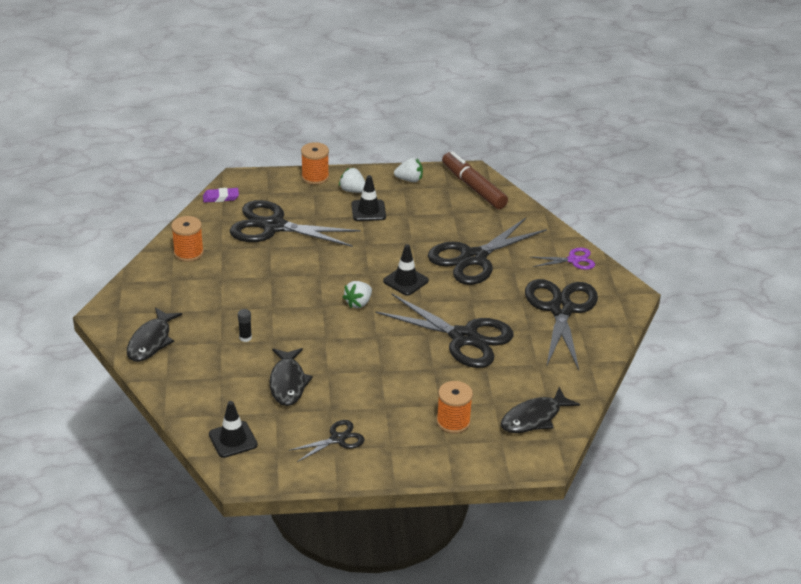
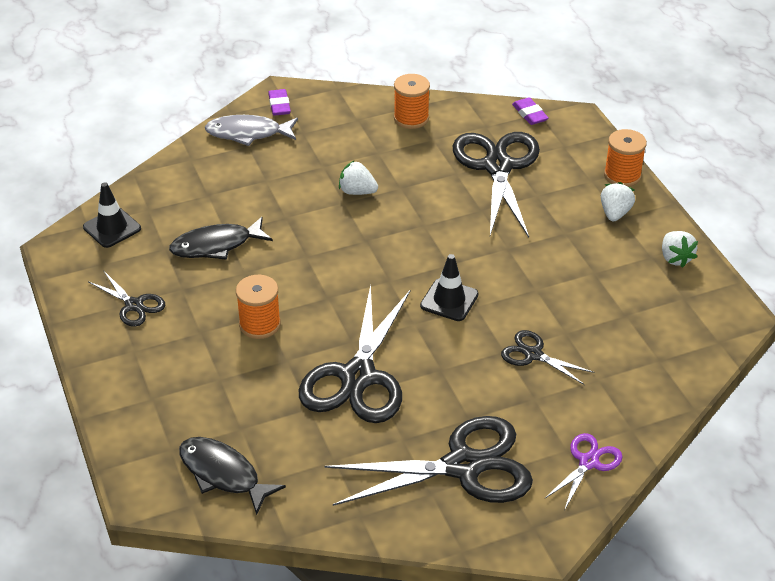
camera: 75 degrees right, 5 degrees up
black fish [127,307,182,362] -> grey fish [205,115,298,146]
black glue stick [238,309,252,342] -> none
white strawberry [343,281,372,308] -> white strawberry moved to [339,161,378,195]
black traffic cone [352,175,386,221] -> none
black scissors [428,218,547,285] -> black scissors [501,330,594,385], size x0.49
orange spool [436,381,473,434] -> orange spool moved to [236,275,281,339]
brown marker [442,151,508,209] -> none
purple scissors [531,248,595,270] -> purple scissors turned 120 degrees counterclockwise [544,433,623,511]
none -> purple eraser [268,89,291,116]

